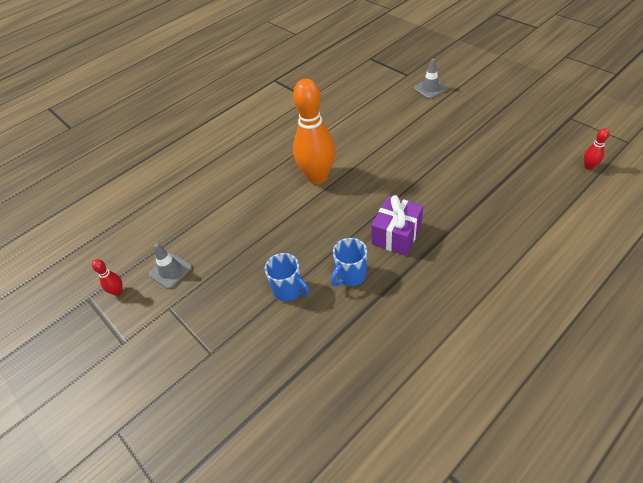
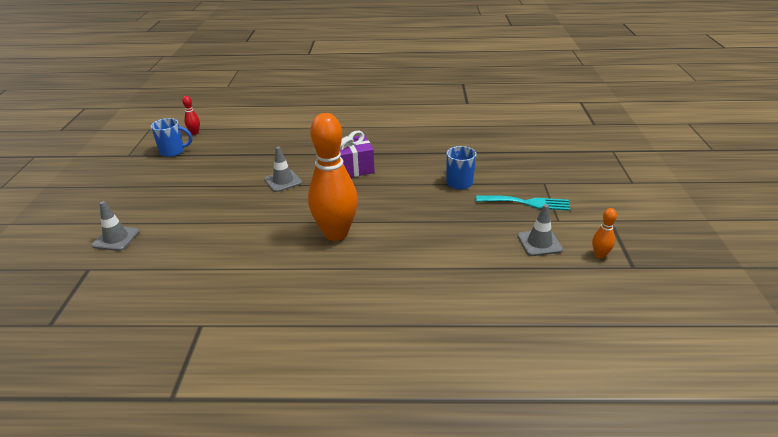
camera: 140 degrees left, 15 degrees down
red bowling pin [92,259,123,296] -> orange bowling pin [592,208,617,259]
blue mug [331,238,367,286] -> blue mug moved to [151,118,192,157]
none -> grey traffic cone [264,147,302,192]
none -> turquoise fork [476,195,570,211]

